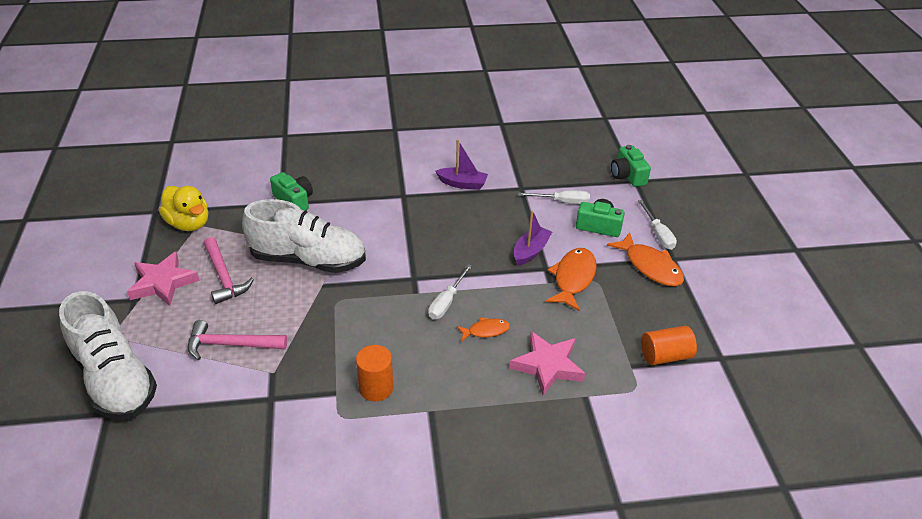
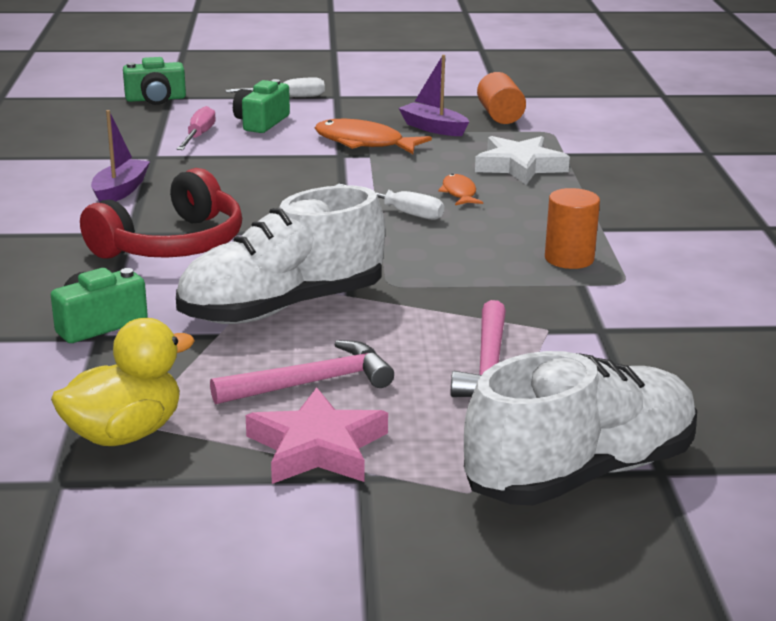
camera: 85 degrees left, 15 degrees down
white shoe [242,199,366,273] -> white shoe turned 135 degrees counterclockwise [176,185,386,324]
pink star [510,331,585,396] -> white star [475,136,570,185]
purple boat [514,210,552,266] -> purple boat moved to [399,55,469,136]
white screwdriver [518,190,590,204] -> pink screwdriver [177,106,216,150]
orange fish [607,232,684,286] -> none
none -> red headphones [80,168,242,259]

